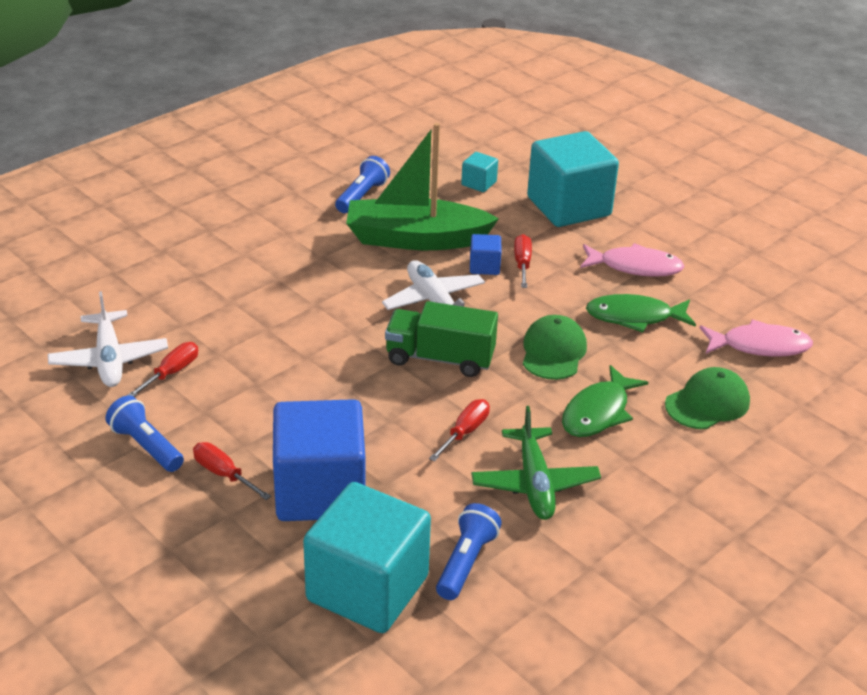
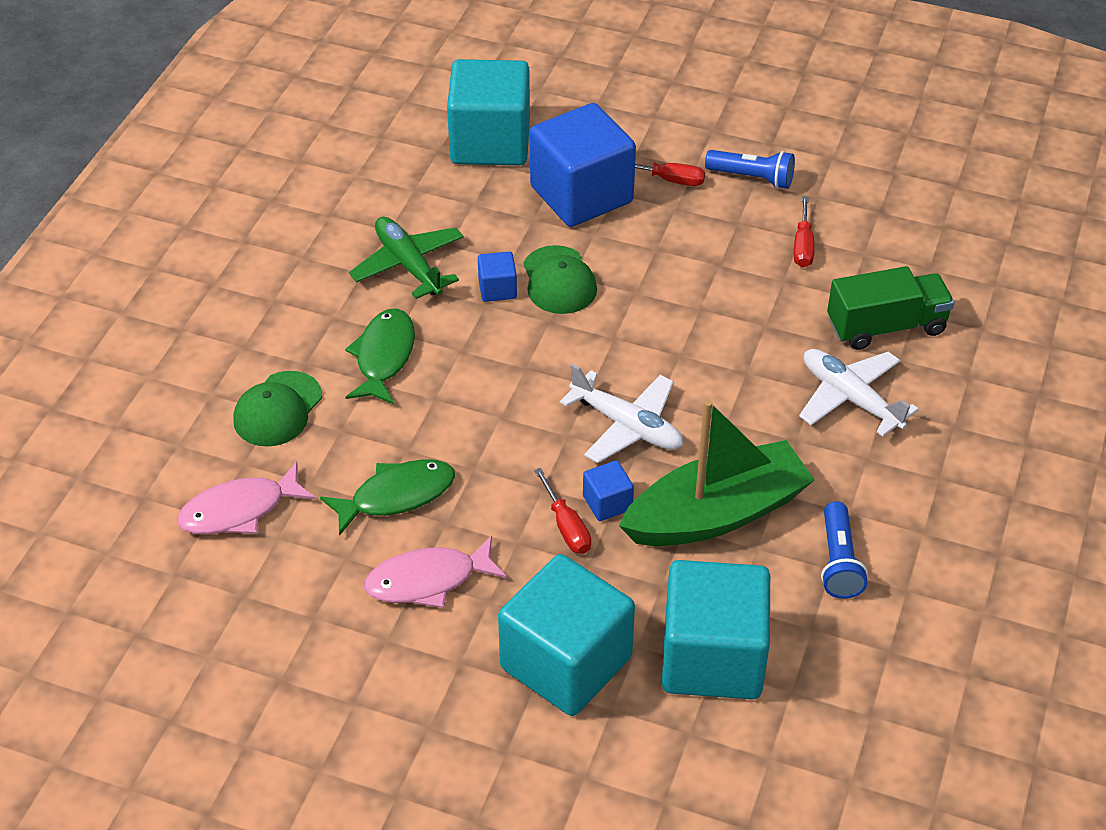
camera: 155 degrees right, 10 degrees up
white plane [48,291,168,387] -> white plane moved to [799,349,919,437]
green truck [385,301,498,377] -> green truck moved to [827,266,954,350]
red screwdriver [429,399,490,462] -> blue cube [478,252,517,302]
blue flashlight [436,503,502,600] -> none
turquoise cube [461,152,498,192] -> turquoise cube [662,560,770,699], size x2.35
green cap [523,315,587,380] -> green cap moved to [523,245,597,314]

